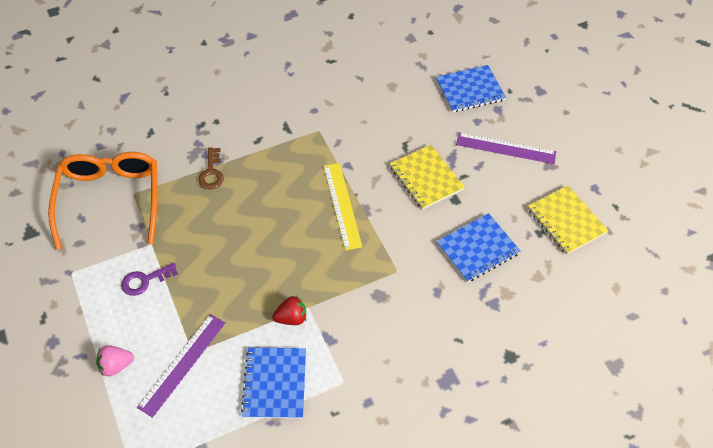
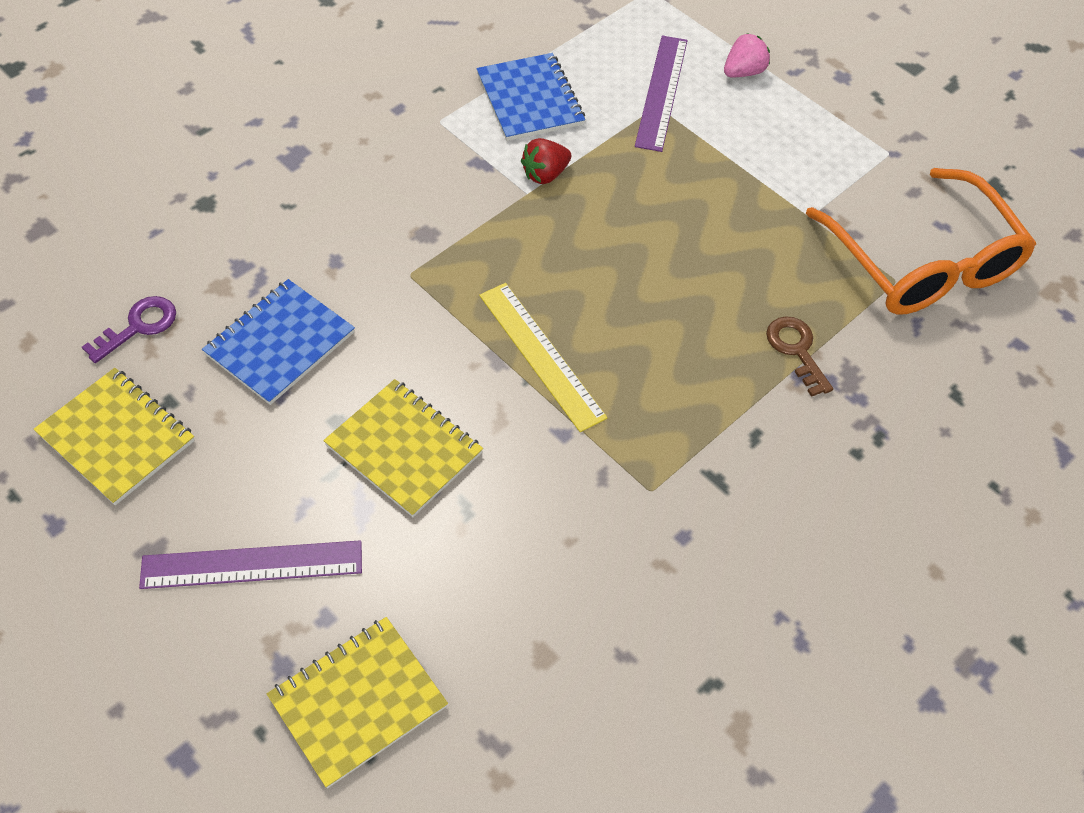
camera: 160 degrees right, 0 degrees up
purple key [121,263,178,296] -> purple key moved to [82,296,176,363]
blue notebook [436,65,506,112] -> yellow notebook [267,617,448,788]

